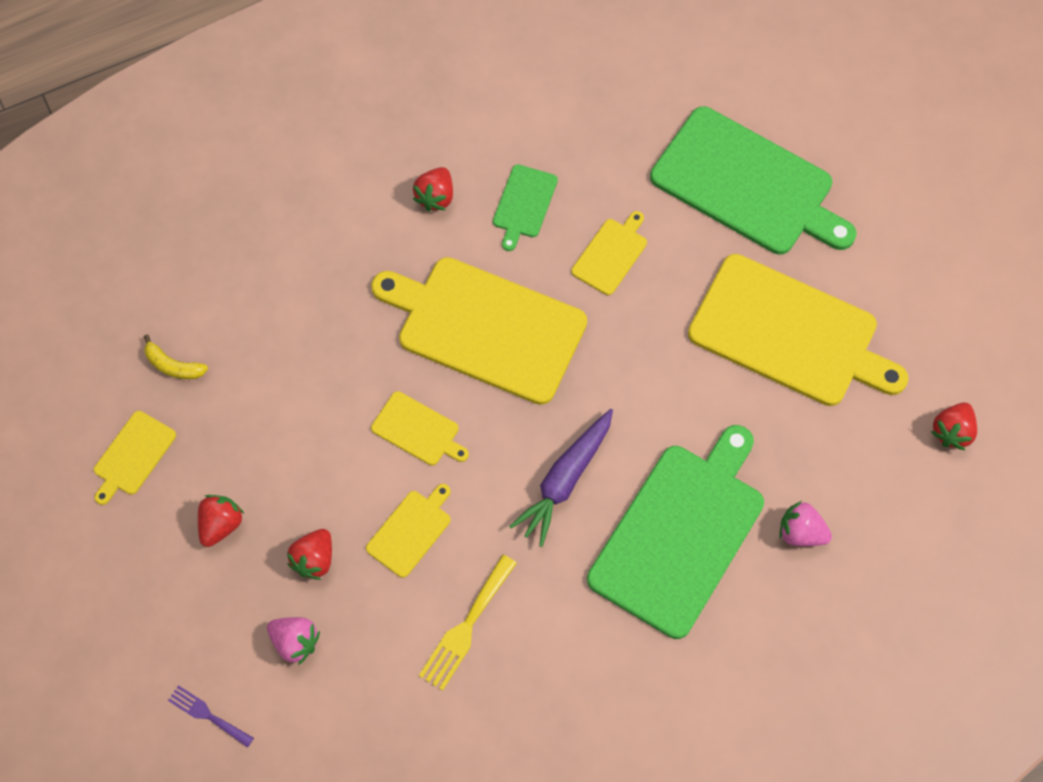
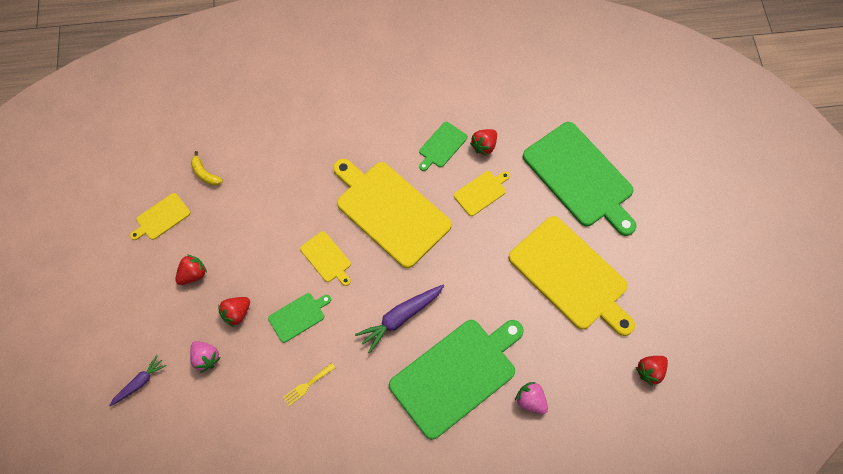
camera: 20 degrees right, 0 degrees up
purple fork [168,685,254,748] -> purple carrot [109,355,167,406]
yellow cutting board [366,484,451,578] -> green cutting board [268,293,331,343]
red strawberry [413,167,453,212] -> red strawberry moved to [470,129,497,156]
yellow fork [419,555,517,691] -> yellow fork [283,363,335,406], size x0.63

